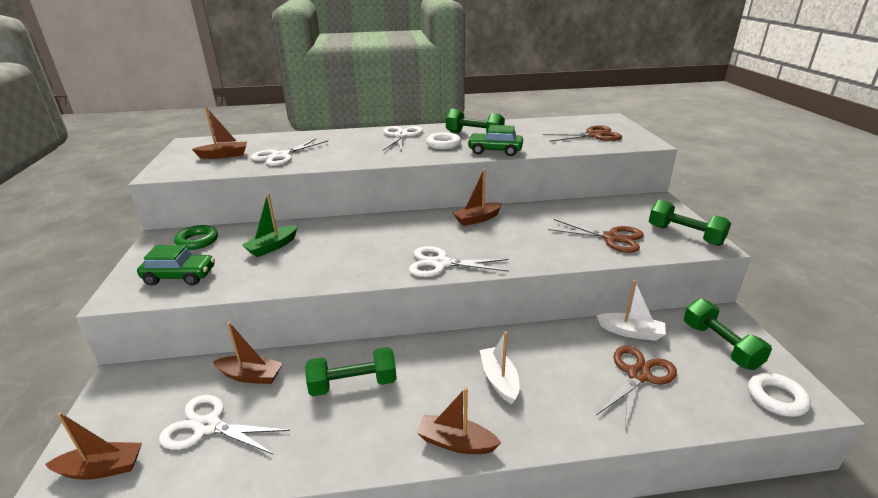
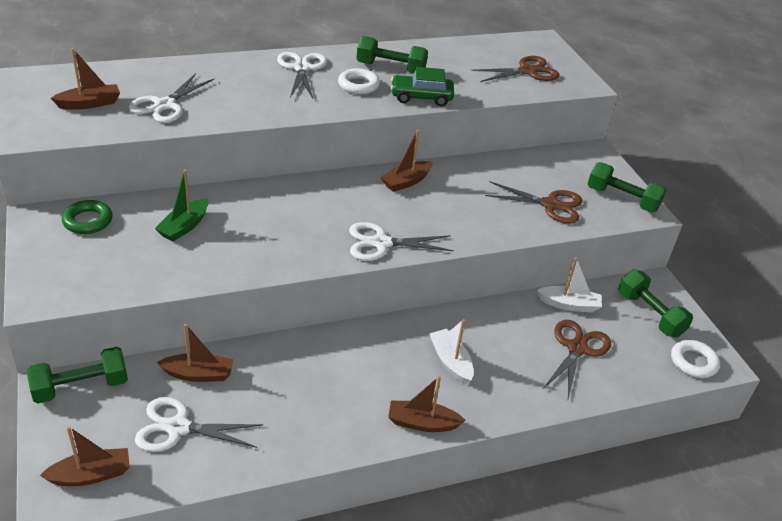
camera: 15 degrees left, 10 degrees up
green car [137,245,215,285] -> none
green dumbbell [305,347,397,396] -> green dumbbell moved to [27,347,128,403]

